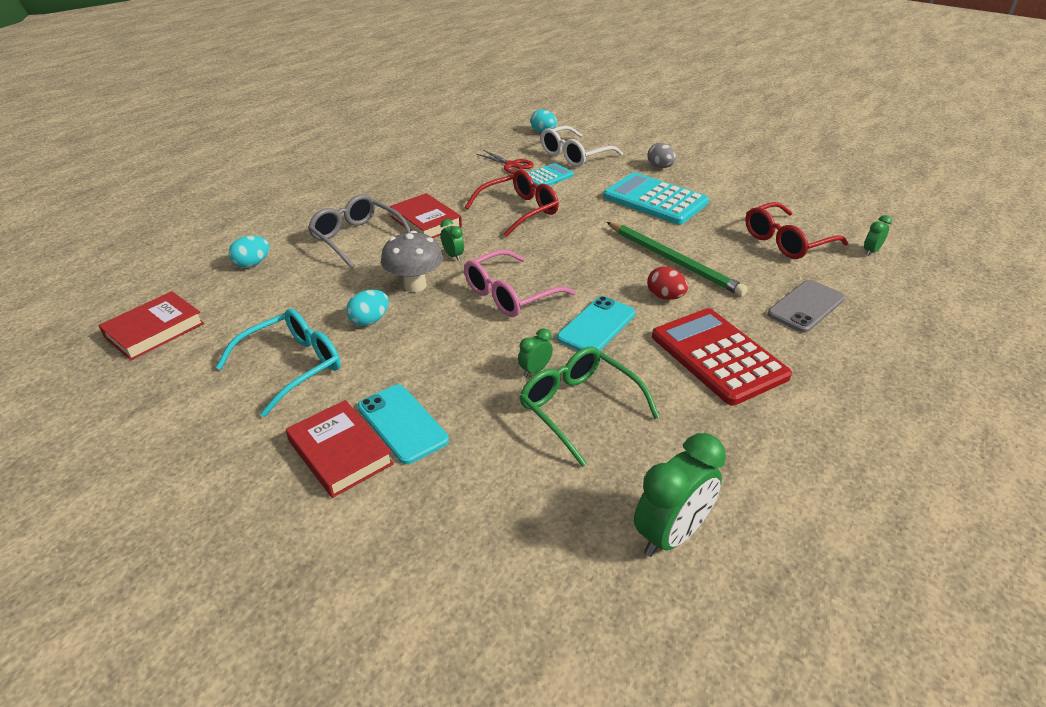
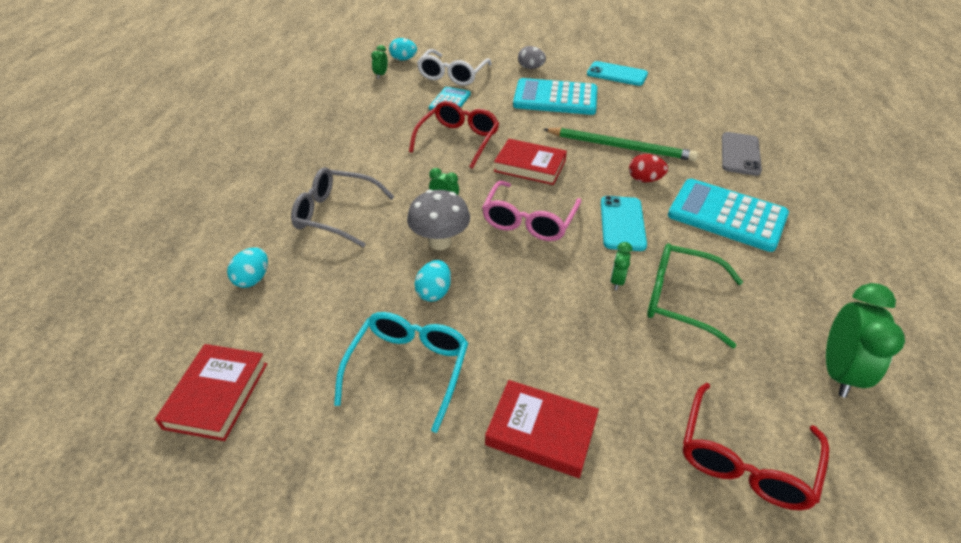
camera: 30 degrees left, 5 degrees up
turquoise phone [358,385,449,464] -> turquoise phone moved to [587,61,648,86]
red book [389,193,462,238] -> red book moved to [494,139,567,185]
red scissors [476,150,534,174] -> none
red calculator [652,308,792,406] -> turquoise calculator [668,179,789,252]
red glasses [745,202,848,259] -> red glasses moved to [683,383,829,510]
green clock [864,215,892,256] -> green clock moved to [371,45,388,79]

